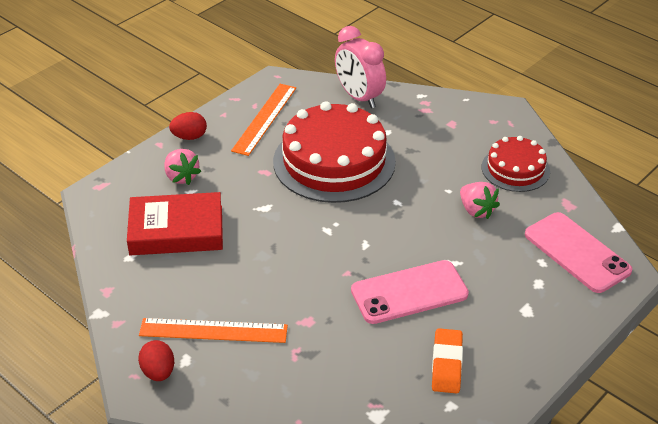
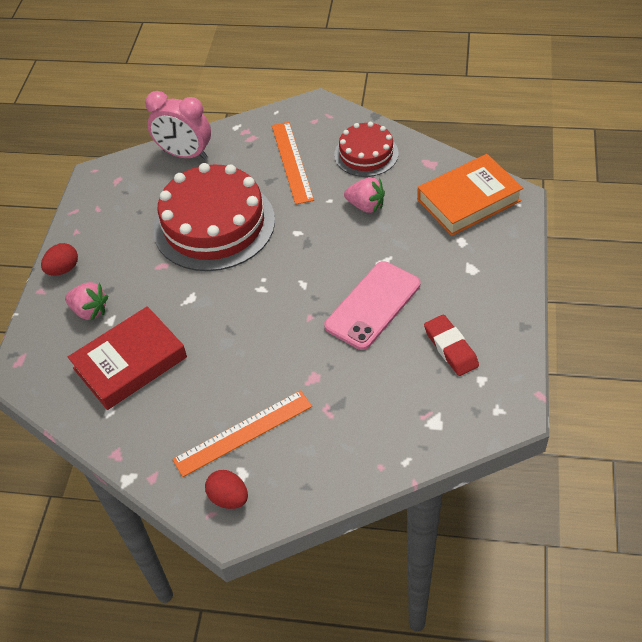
camera: 30 degrees left, 10 degrees up
orange ruler [231,84,296,156] -> orange ruler moved to [272,122,314,205]
orange eraser [432,328,463,393] -> red eraser [424,315,479,376]
pink phone [525,212,632,293] -> orange book [417,154,523,236]

